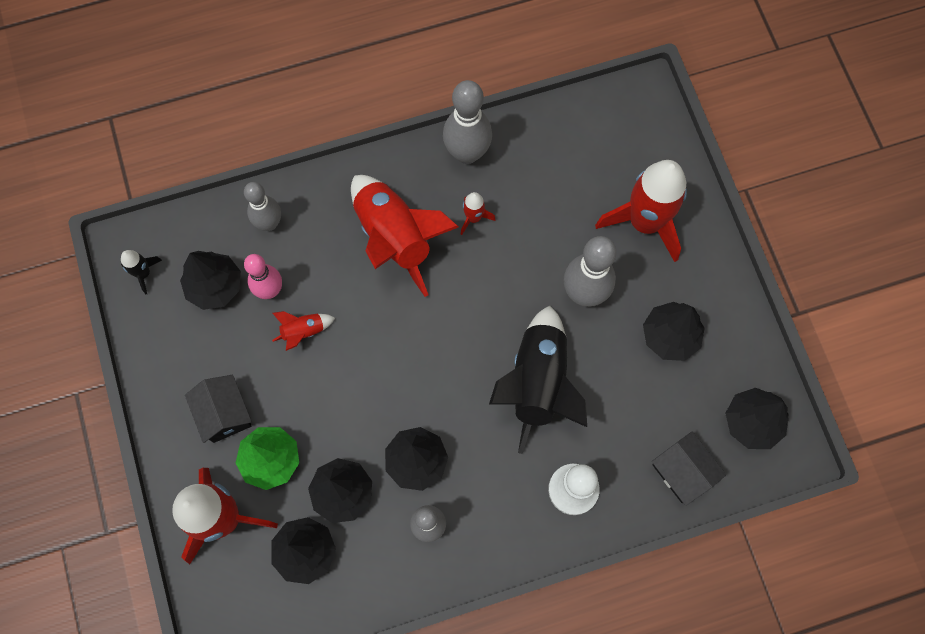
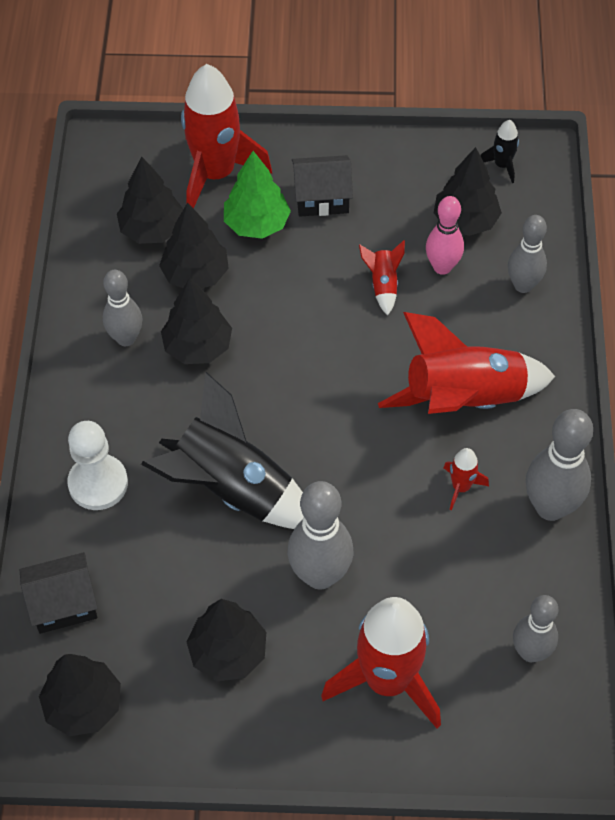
camera: 110 degrees right, 15 degrees down
none -> grey bowling pin [513,595,558,662]

